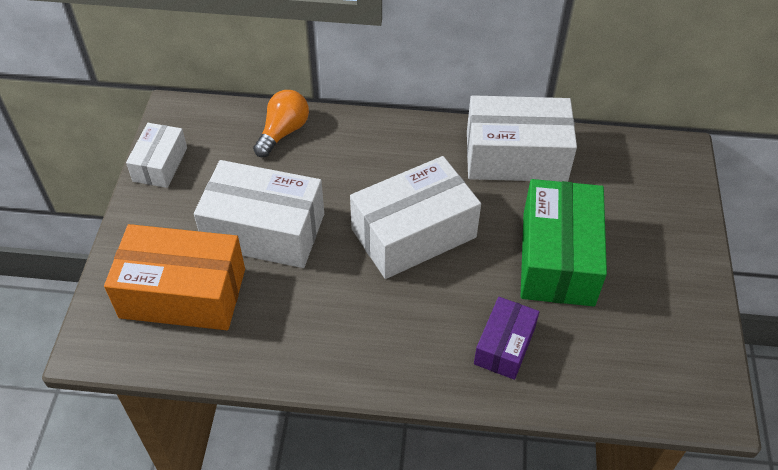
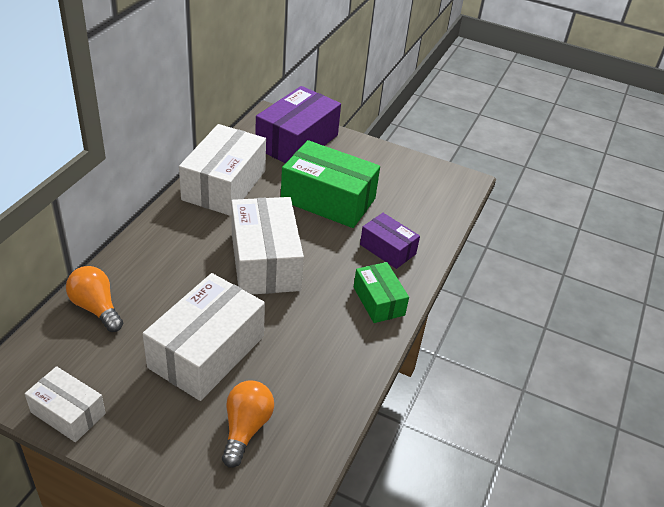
camera: 75 degrees left, 10 degrees down
orange box [104,224,245,330] -> orange light bulb [222,380,274,468]
none -> purple box [255,86,341,163]
none -> green box [354,262,409,323]

